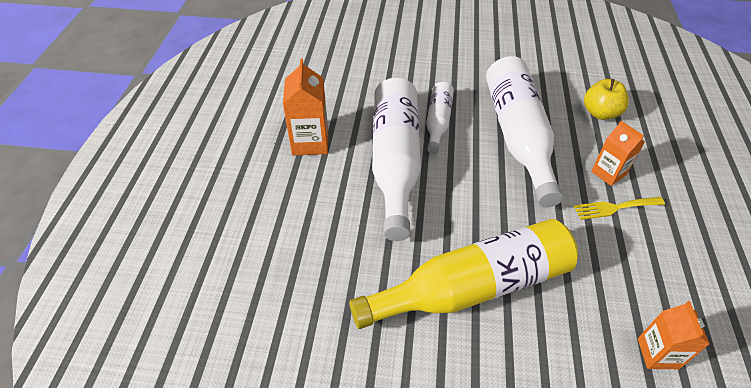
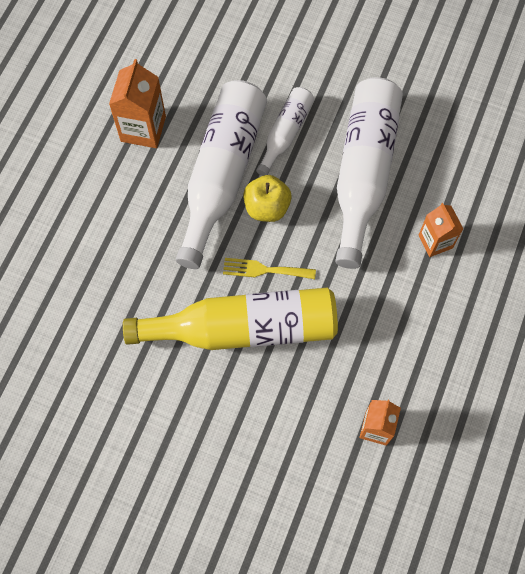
camera: 15 degrees right, 20 degrees up
yellow fork [574,197,665,220] -> yellow fork moved to [223,258,316,279]
yellow apple [584,79,629,120] -> yellow apple moved to [243,175,291,222]

